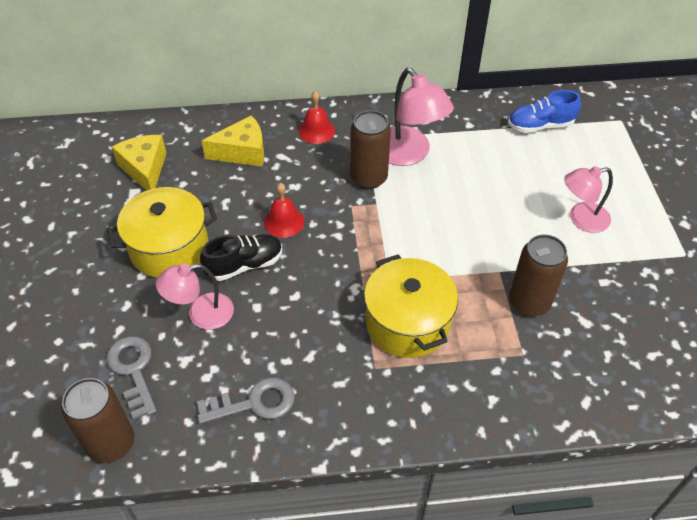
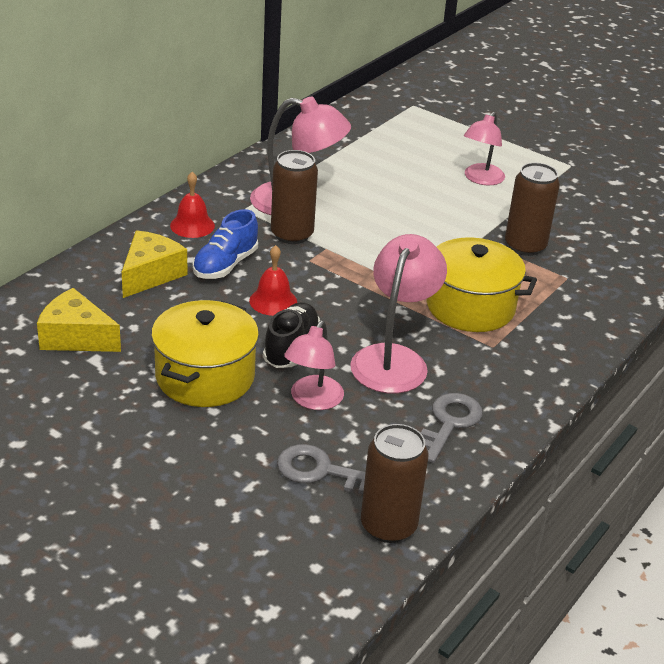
camera: 50 degrees left, 15 degrees down
blue shoe [508,90,581,133] -> blue shoe moved to [192,209,258,279]
none -> pink lamp [350,234,447,393]

